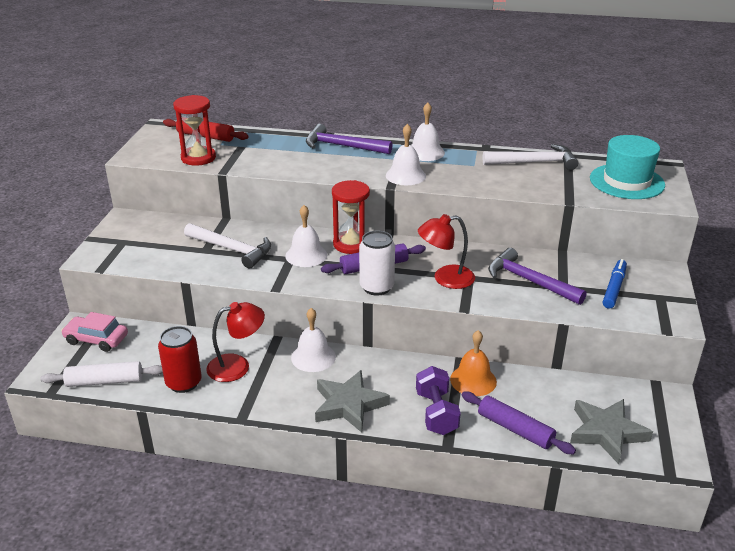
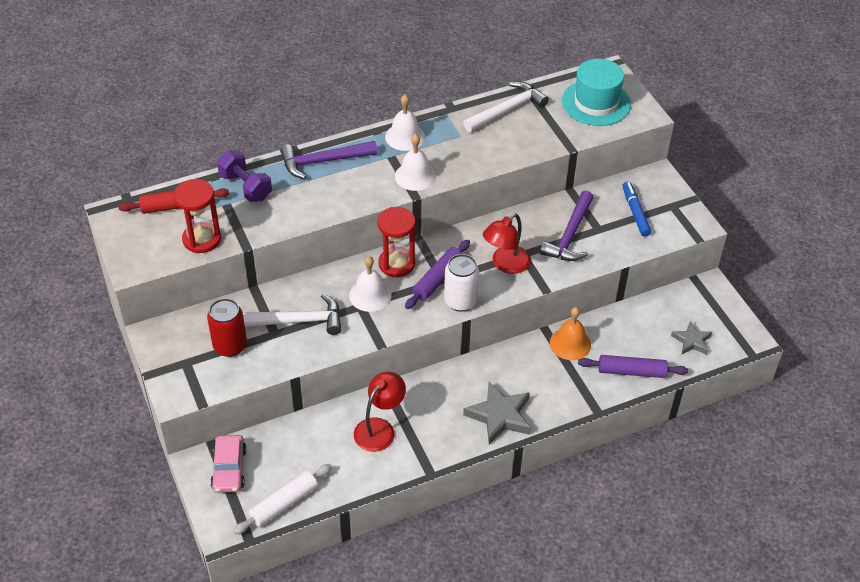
camera: 35 degrees left, 15 degrees up
pink car [61,312,128,352] -> pink car turned 75 degrees counterclockwise [210,435,247,493]
red can [158,326,202,393] -> red can moved to [207,298,247,357]
white bell [291,308,336,372] -> none
purple dumbbell [416,366,461,435] -> purple dumbbell moved to [217,151,272,202]
purple hammer [488,248,587,305] -> purple hammer turned 75 degrees counterclockwise [540,191,594,261]
grey star [570,399,653,464] -> grey star [671,321,712,355], size x0.61

